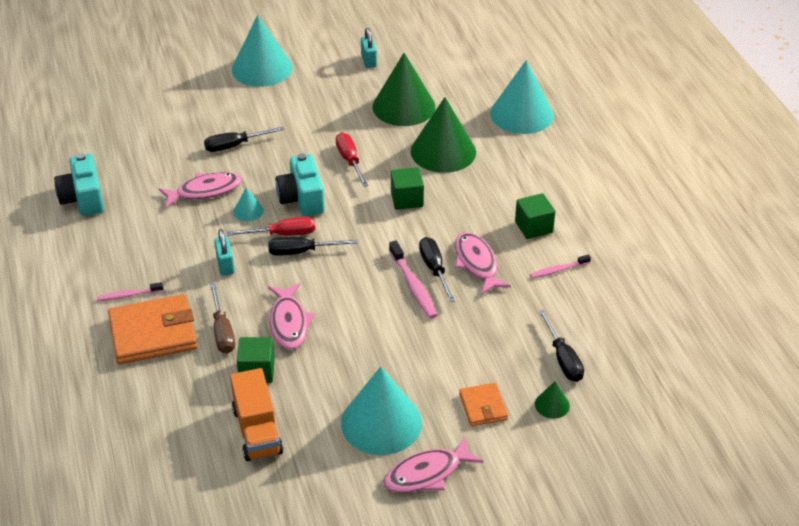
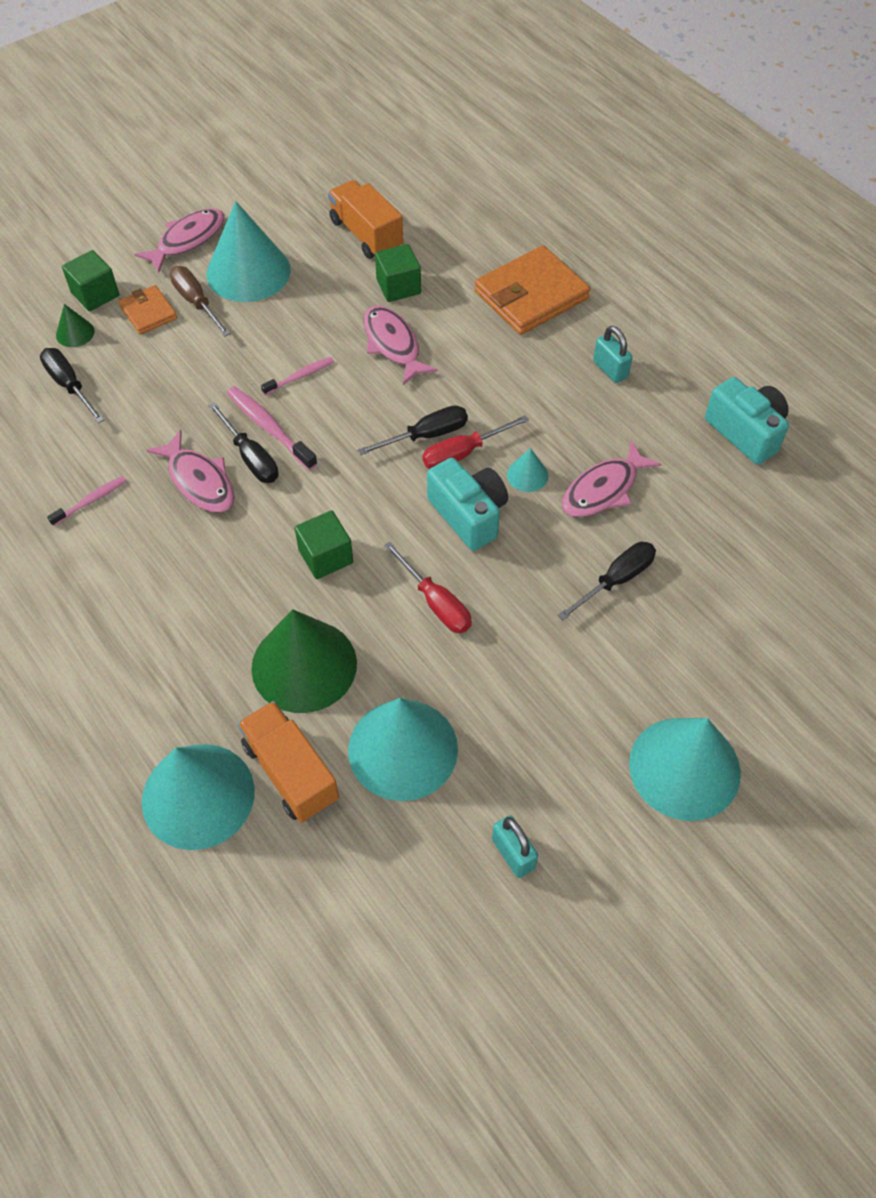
camera: 160 degrees right, 15 degrees up
pink toothbrush [97,282,163,301] -> pink toothbrush moved to [261,357,334,395]
brown screwdriver [210,284,235,354] -> brown screwdriver moved to [170,266,231,336]
turquoise padlock [214,229,234,276] -> turquoise padlock moved to [593,326,633,383]
green cone [372,53,435,126] -> turquoise cone [348,698,458,801]
green cube [515,193,555,239] -> green cube moved to [62,250,119,311]
none -> orange truck [238,701,339,823]

